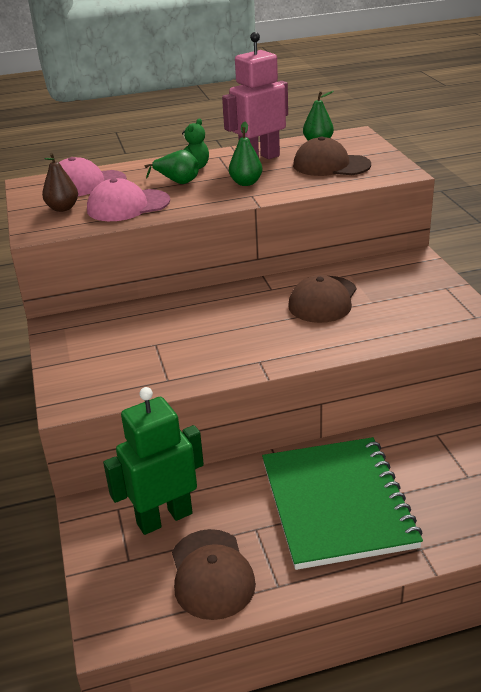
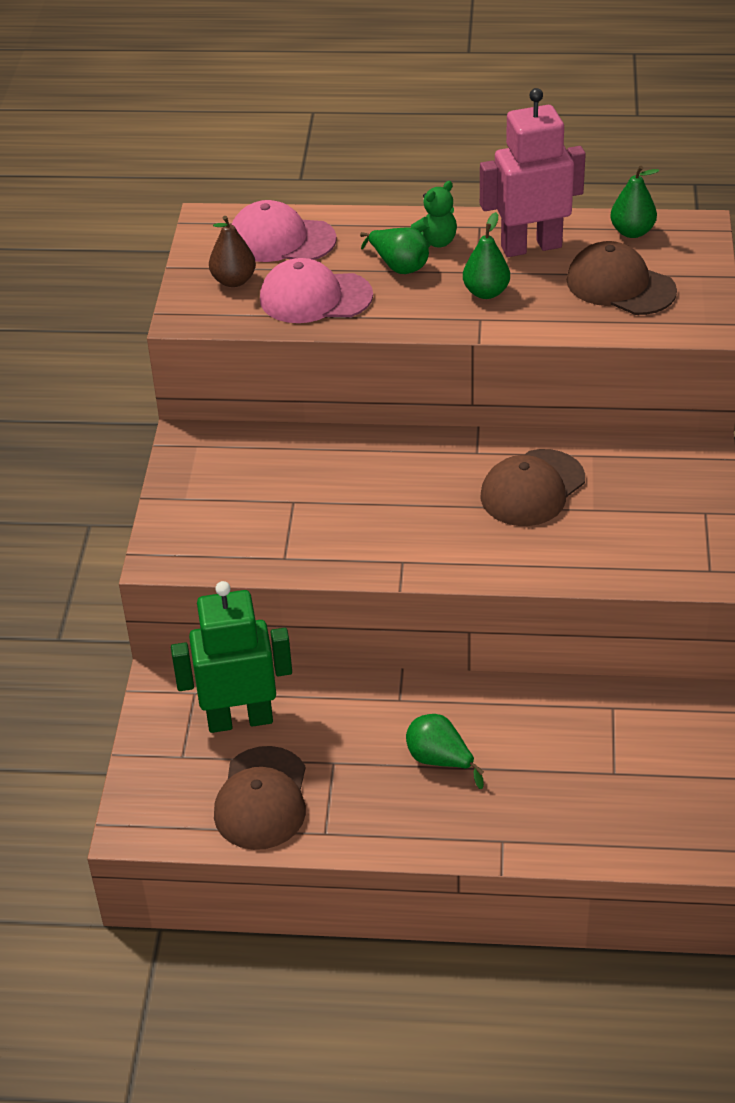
camera: 20 degrees right, 10 degrees up
green notebook [262,437,423,570] -> green pear [406,714,484,789]

